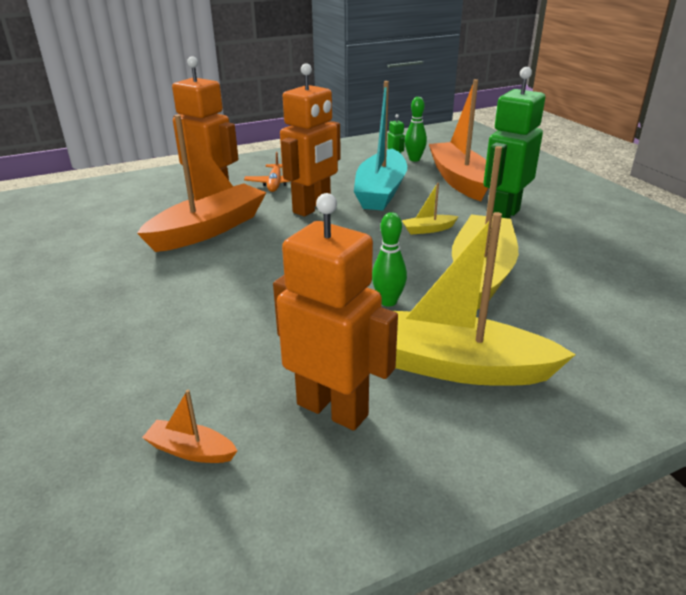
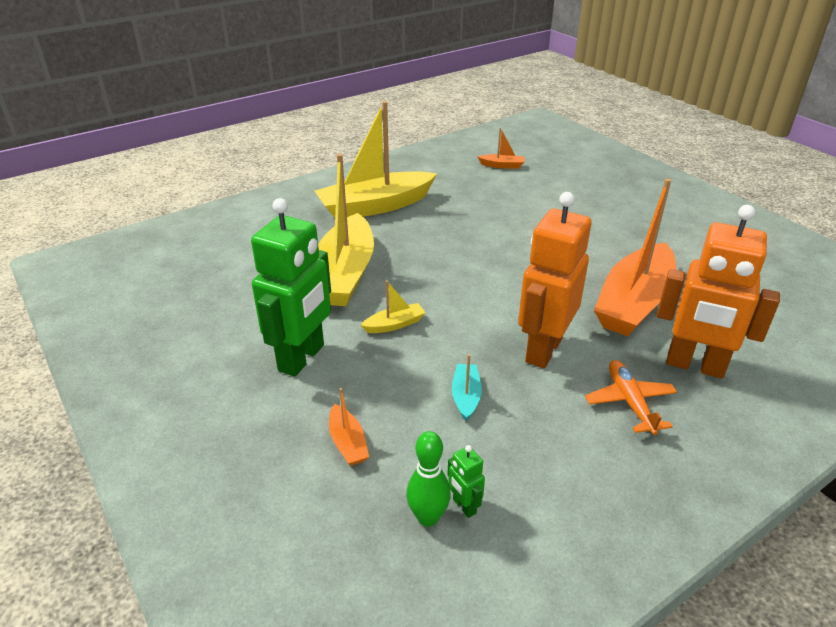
camera: 170 degrees right, 5 degrees up
orange robot [273,193,398,431] -> none
turquoise boat [354,81,407,211] -> turquoise boat [452,354,482,421], size x0.42
green bowling pin [372,212,407,307] -> none
yellow boat [394,212,576,386] -> yellow boat turned 150 degrees clockwise [315,101,437,218]
orange boat [429,79,488,201] -> orange boat [329,388,369,466], size x0.42

